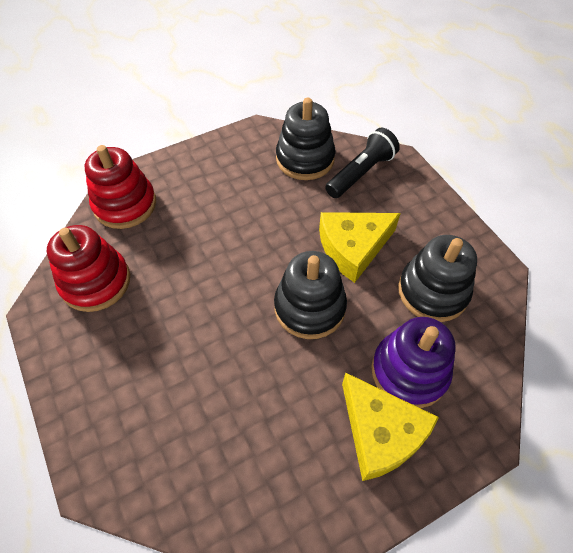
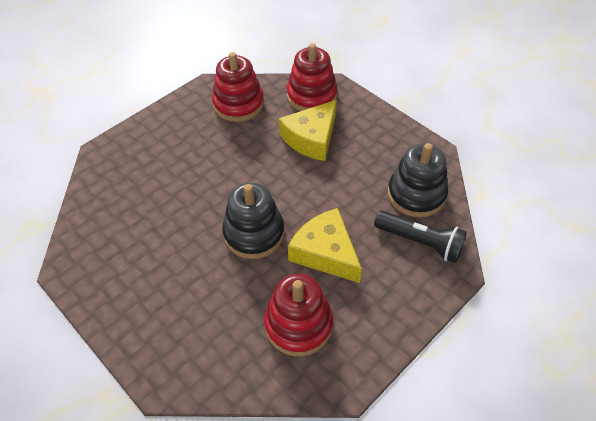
camera: 75 degrees right, 5 degrees down
yellow cheese [342,372,439,481] -> yellow cheese moved to [279,100,337,161]
purple stacking toy [371,317,456,408] -> none
black stacking toy [398,235,477,322] -> red stacking toy [264,274,333,356]

